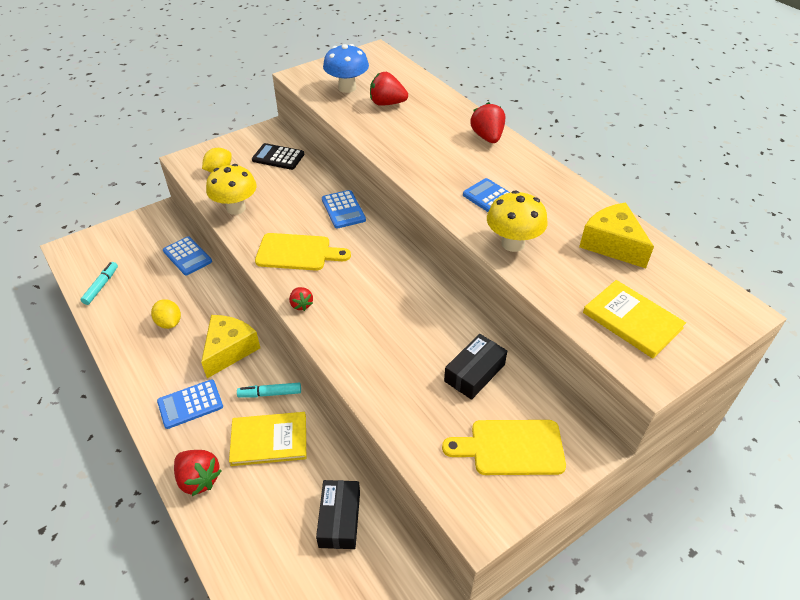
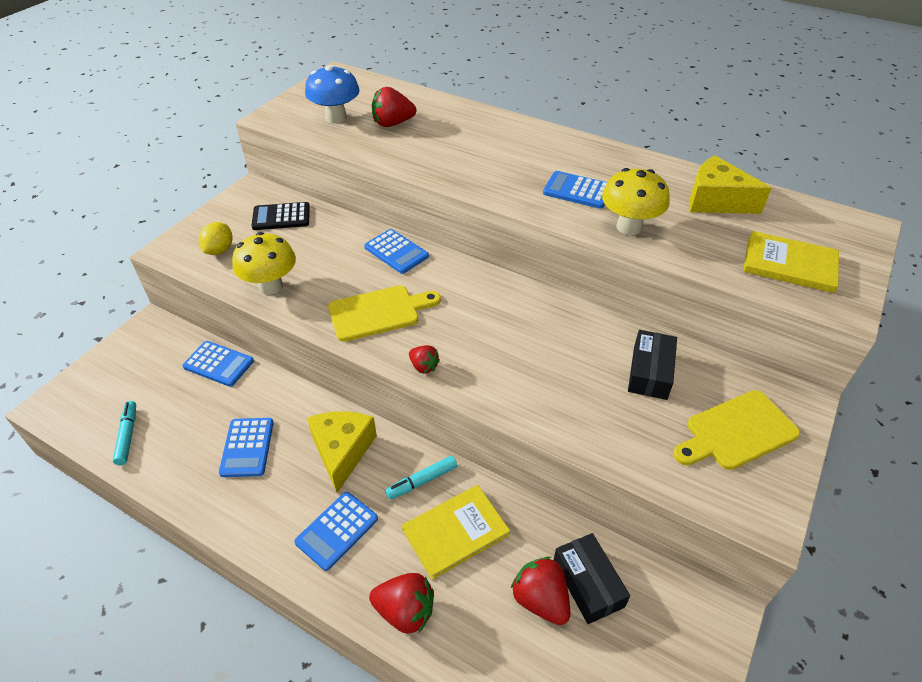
camera: 25 degrees left, 0 degrees up
yellow lemon [151,299,181,329] -> blue calculator [219,418,274,477]
red strawberry [470,102,505,143] -> red strawberry moved to [511,557,570,625]

